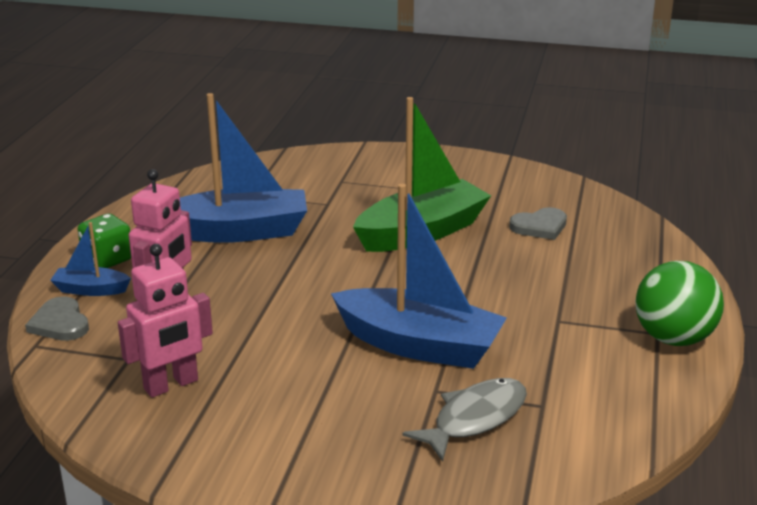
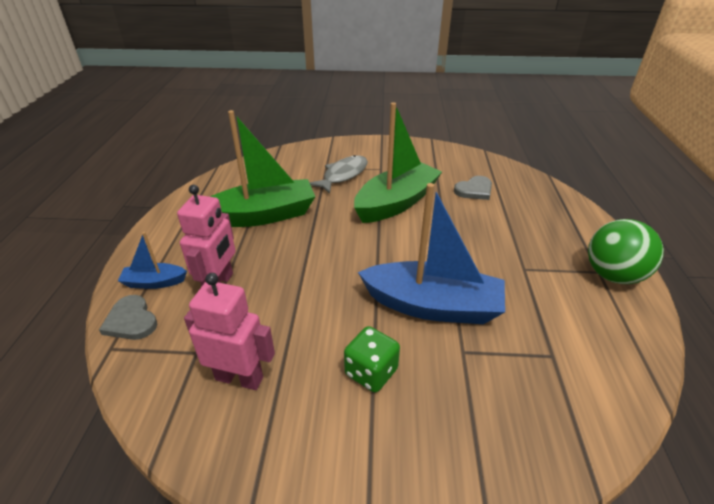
camera: 10 degrees left, 10 degrees up
green dice [77,214,131,268] -> green dice moved to [344,326,400,392]
pink robot [118,244,213,397] -> pink robot turned 120 degrees counterclockwise [184,273,275,390]
blue boat [180,93,307,243] -> green boat [210,110,315,227]
grey fish [403,378,527,461] -> grey fish moved to [309,155,368,194]

